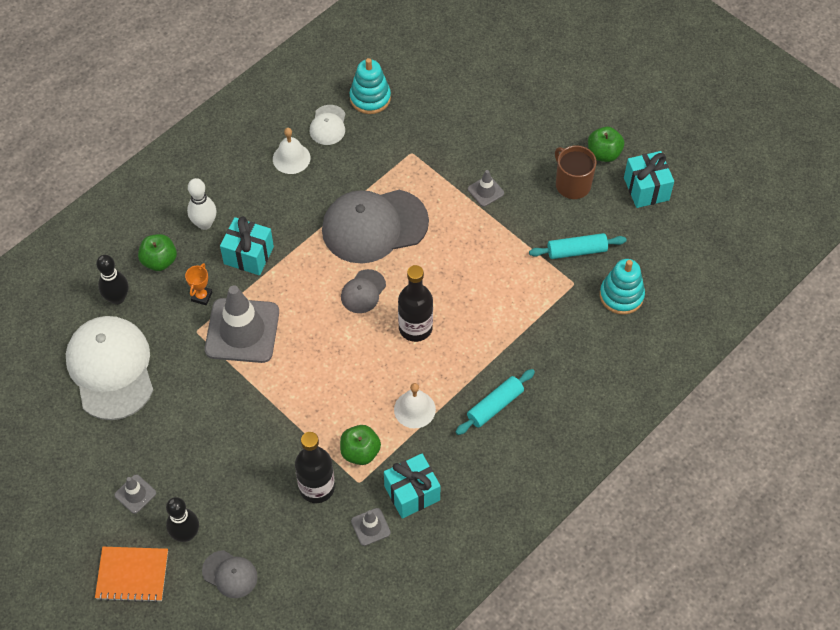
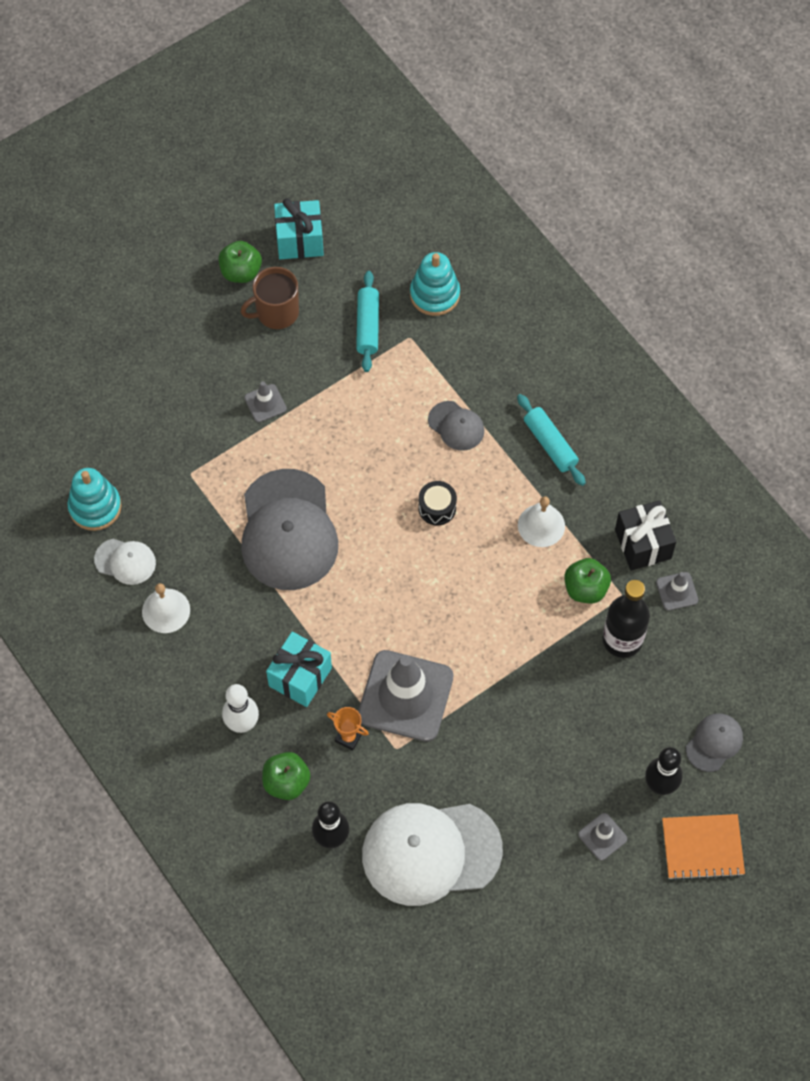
camera: 80 degrees left, 5 degrees up
orange notebook [95,547,168,603] -> orange notebook turned 75 degrees clockwise [662,814,745,880]
grey cap [341,269,386,313] -> grey cap moved to [428,401,484,451]
turquoise gift [384,453,441,519] -> black gift [615,500,676,570]
black bottle [398,265,433,342] -> black drum [418,481,457,525]

